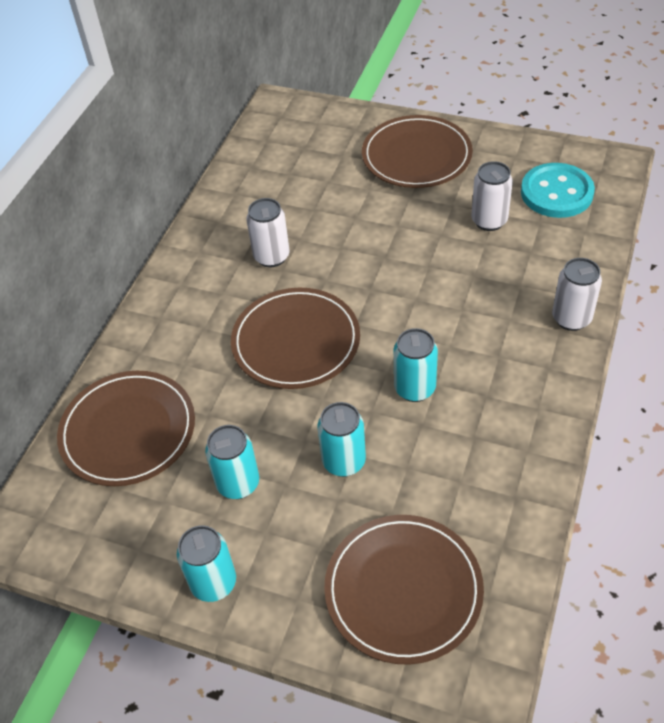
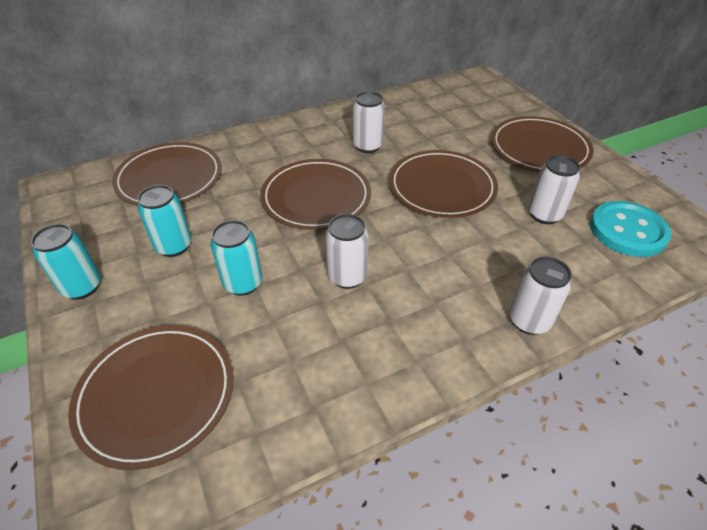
camera: 40 degrees right, 5 degrees down
turquoise can [394,328,438,402] -> white can [325,214,369,289]
none -> brown plate [389,150,498,218]

